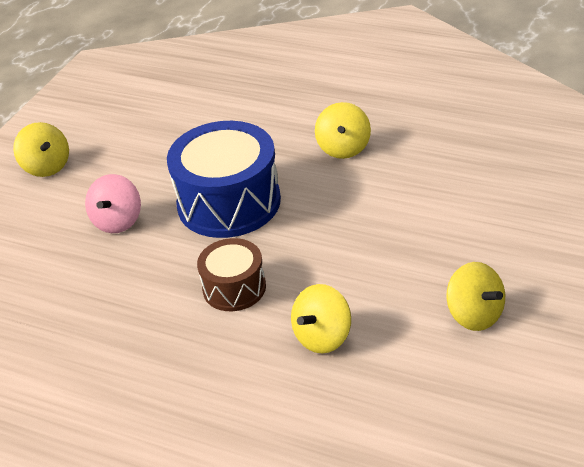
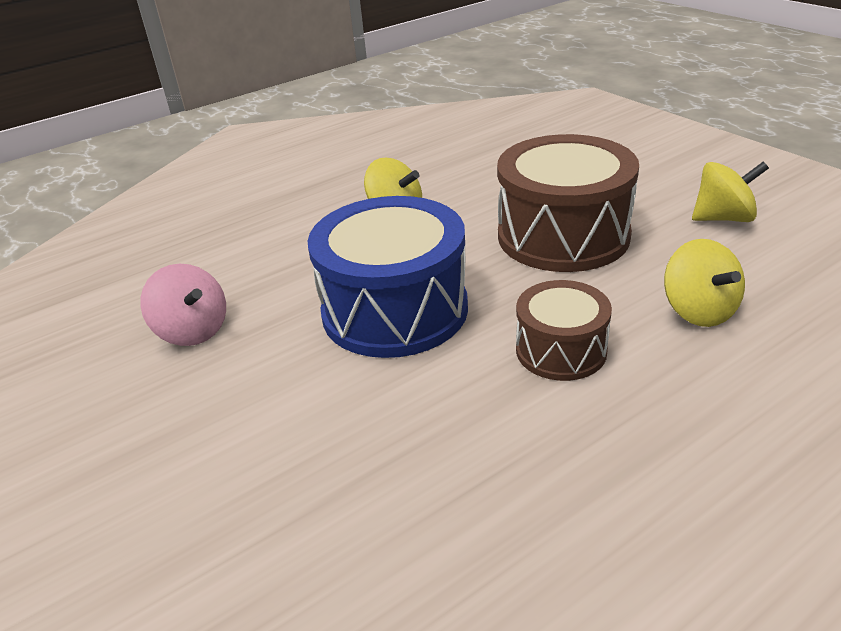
camera: 60 degrees left, 5 degrees down
yellow spinning top [13,122,69,177] -> none
pink spinning top [85,174,141,233] -> pink spinning top moved to [140,264,226,346]
none -> brown drum [497,134,639,272]

